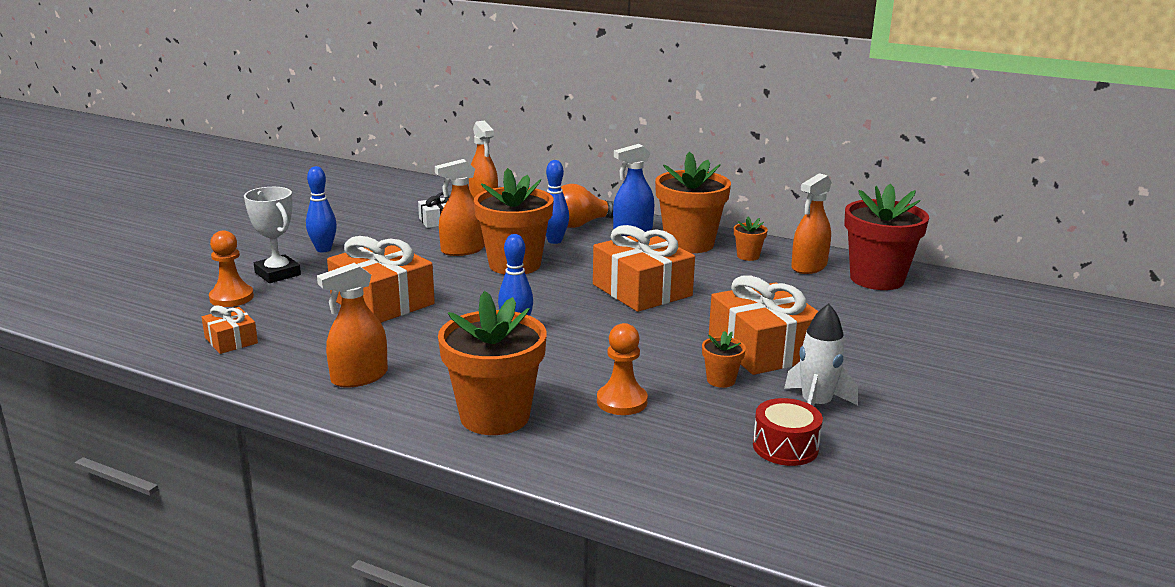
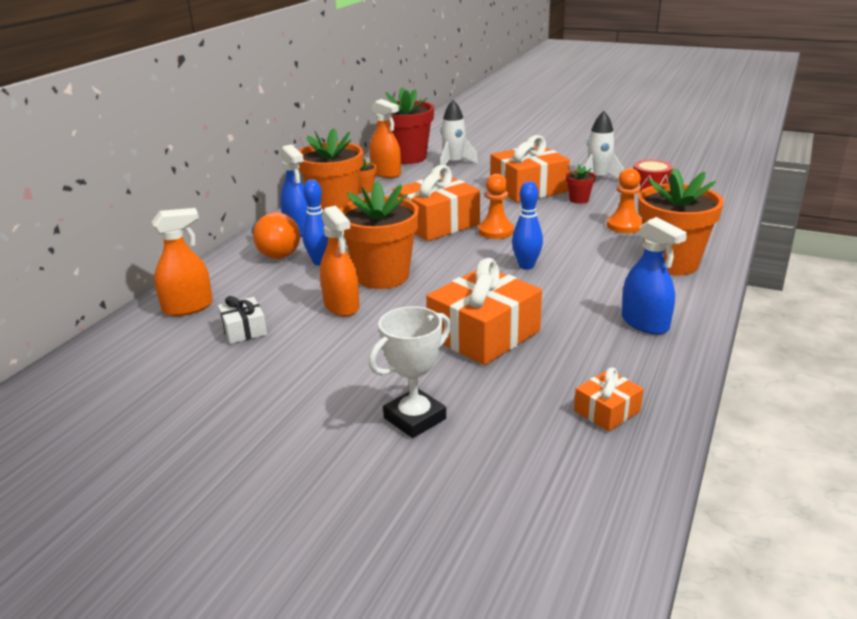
camera: 90 degrees left, 5 degrees up
orange pawn [209,230,254,307] -> orange pawn moved to [478,174,514,239]
blue bowling pin [306,166,337,252] -> none
orange spray bottle [317,263,388,388] -> blue spray bottle [622,217,687,334]
orange flower pot [702,331,746,388] -> red flower pot [566,164,596,204]
none -> white rocket [440,100,478,165]

